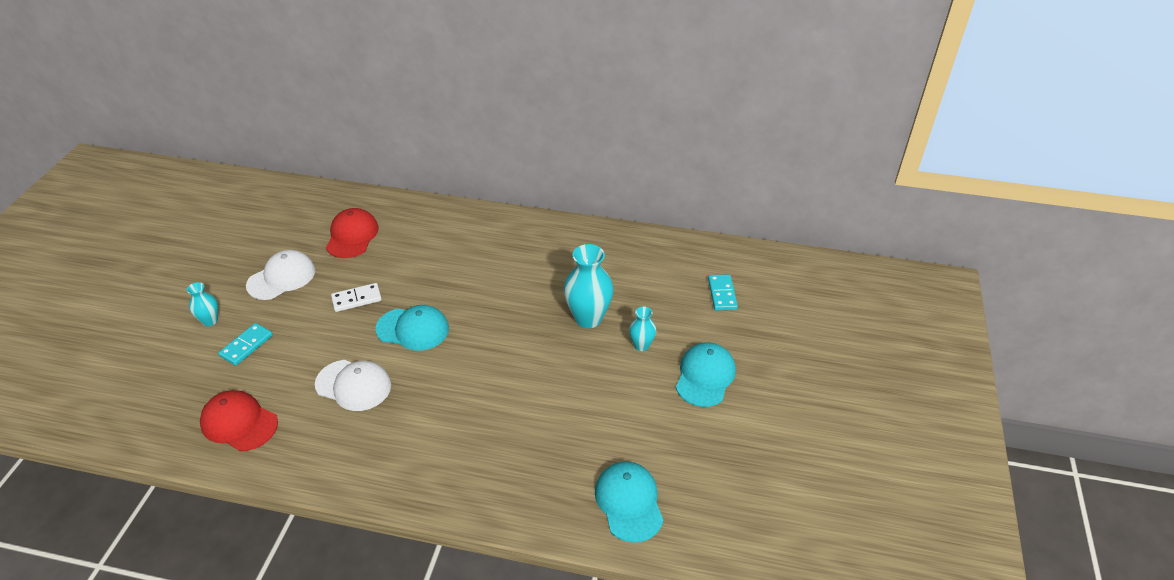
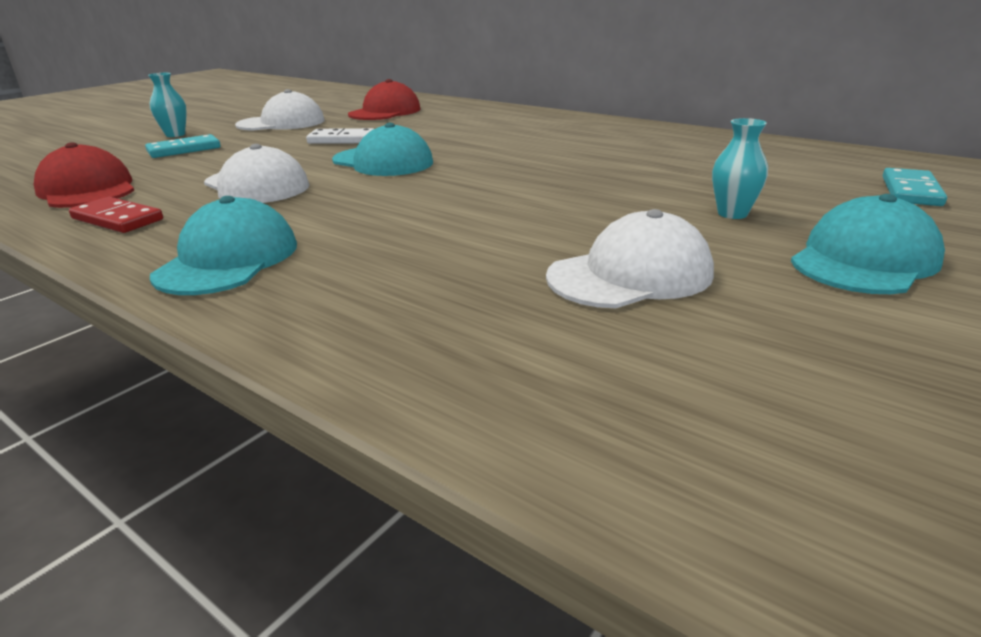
camera: 25 degrees right, 15 degrees down
turquoise vase [564,244,614,328] -> none
turquoise cap [595,461,664,543] -> turquoise cap moved to [150,196,297,295]
none -> red domino [69,197,163,233]
none -> white cap [546,209,714,308]

